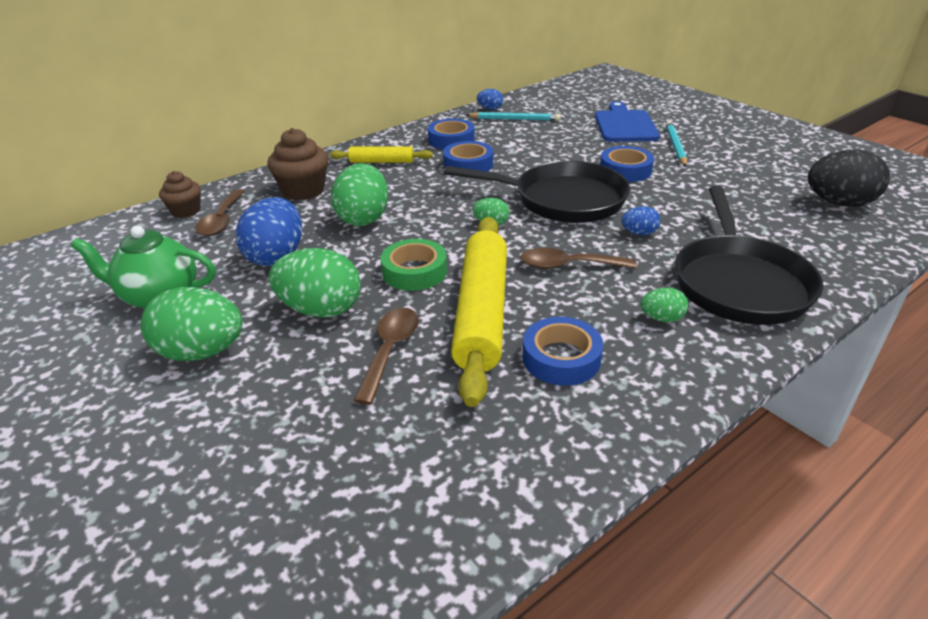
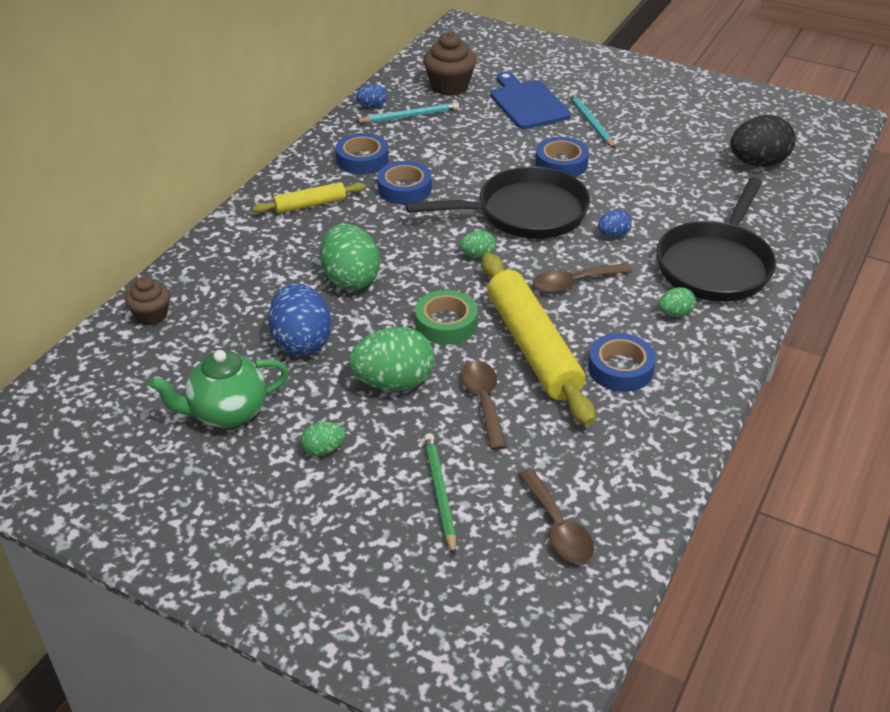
camera: 25 degrees left, 5 degrees up
green egg [141,287,243,361] -> green egg [301,422,345,456], size x0.49
brown spoon [195,189,245,236] -> brown spoon moved to [518,469,594,563]
brown cupcake [267,128,328,200] -> brown cupcake moved to [423,32,476,96]
black pan [675,186,823,325] -> black pan turned 45 degrees clockwise [656,177,776,302]
none -> green pencil [424,433,456,556]

